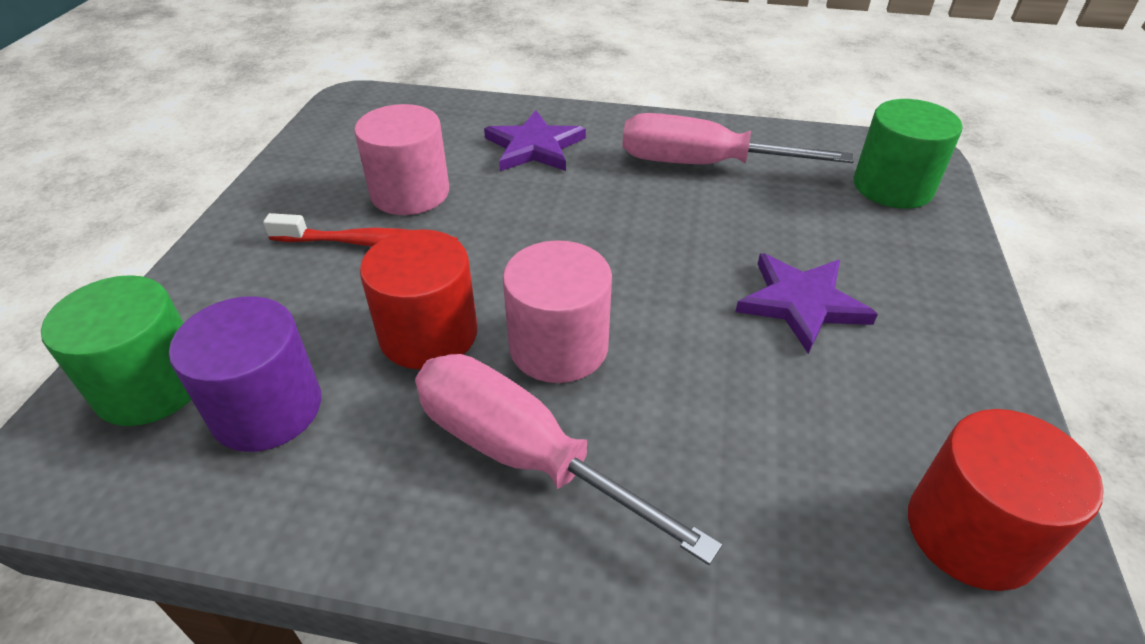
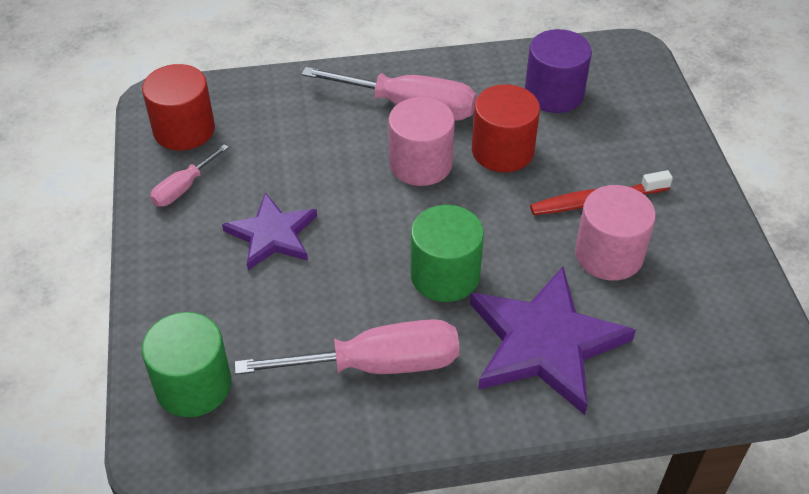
camera: 160 degrees right, 5 degrees up
green cylinder [41,275,191,426] -> green cylinder moved to [411,205,484,302]
purple star [484,110,586,171] -> purple star [470,267,636,415], size x1.61
none -> pink screwdriver [150,144,229,206]

